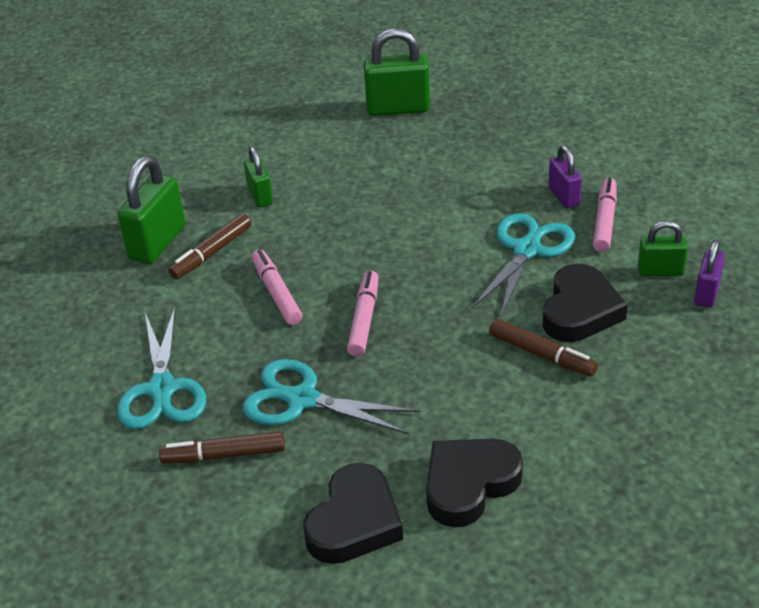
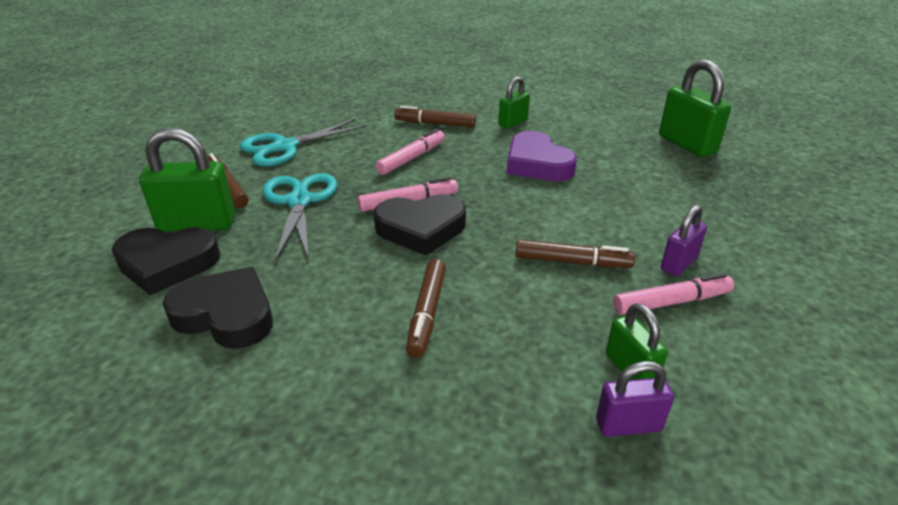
camera: 60 degrees right, 5 degrees down
green padlock [118,156,185,264] -> green padlock moved to [139,128,235,232]
turquoise scissors [472,213,575,319] -> brown marker [515,239,635,268]
black heart [543,264,628,342] -> black heart moved to [374,194,466,256]
none -> purple heart [507,131,577,181]

